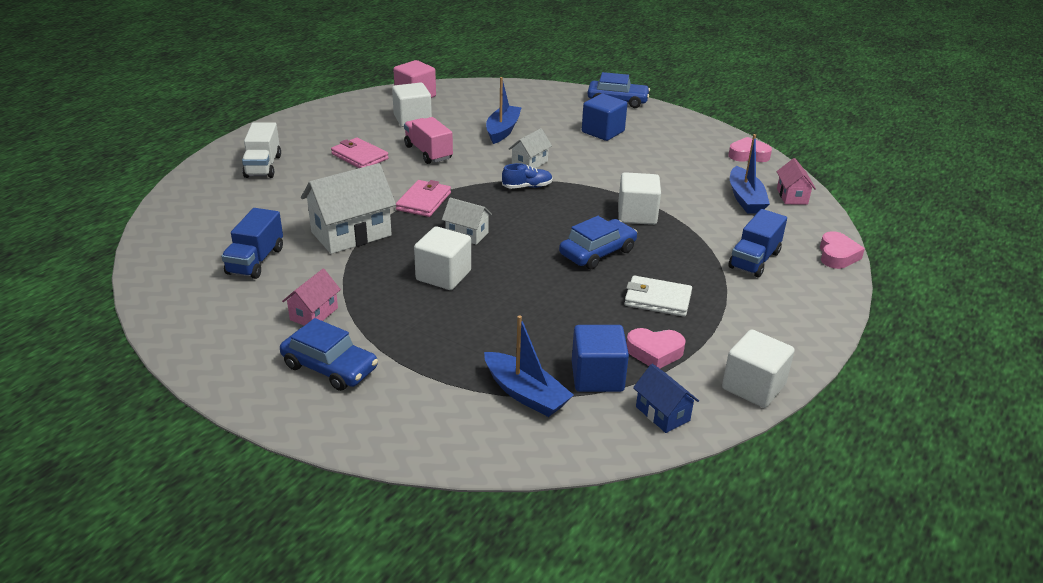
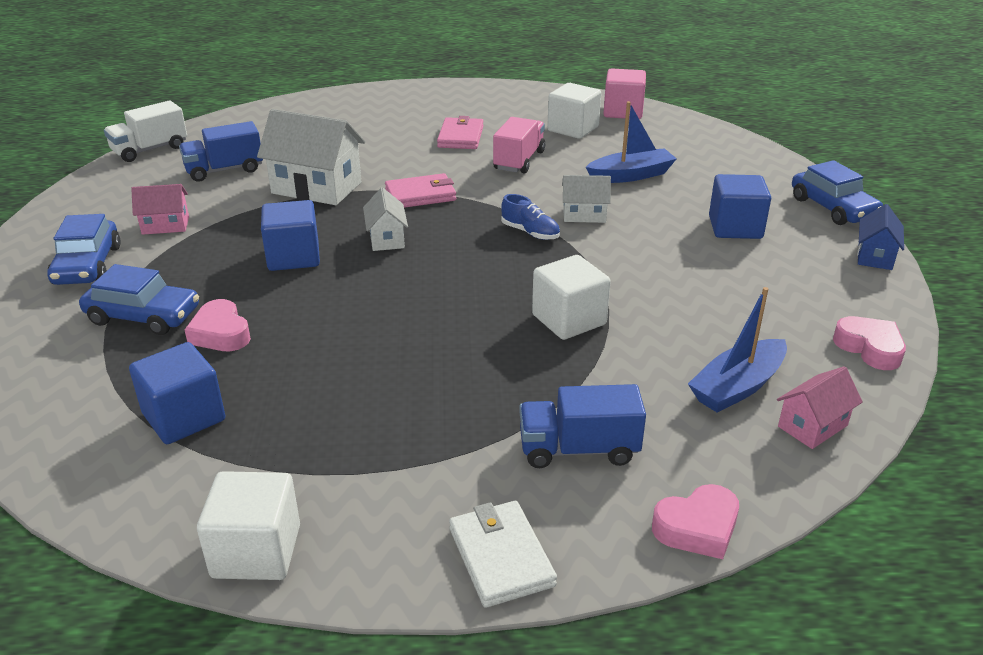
camera: 55 degrees right, 0 degrees up
white truck [242,123,281,178] -> white truck moved to [104,100,187,162]
white cube [414,226,471,290] -> blue cube [261,200,320,271]
blue boat [484,315,574,417] -> none
blue car [559,216,637,269] -> blue car moved to [79,264,199,335]
white wallet [624,275,692,317] -> white wallet moved to [449,501,557,608]
pink heart [626,328,686,369] -> pink heart moved to [185,299,251,351]
blue house [633,364,699,433] -> blue house moved to [857,204,904,270]

